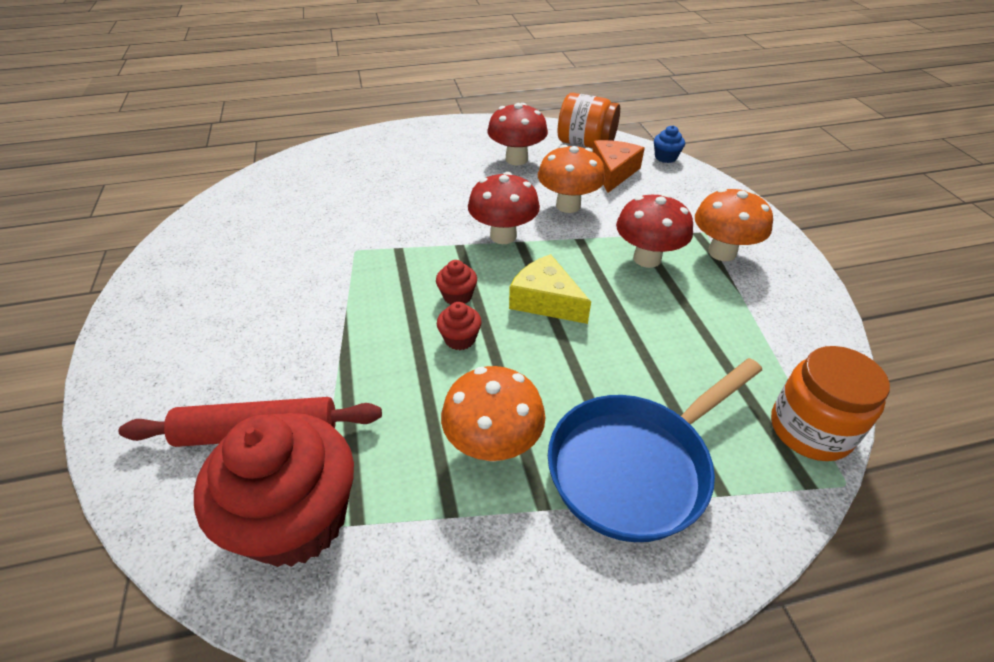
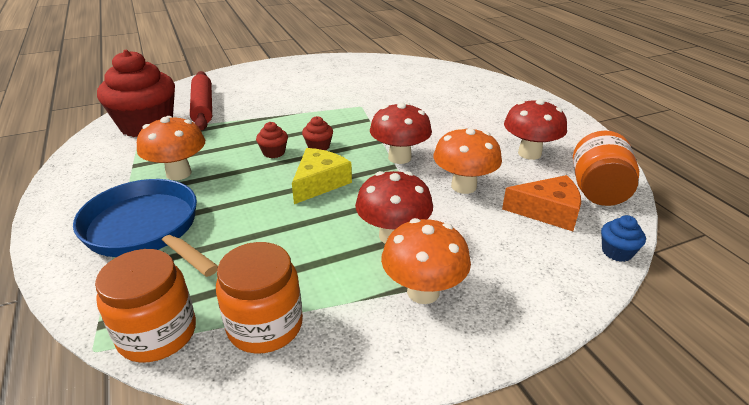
camera: 80 degrees right, 10 degrees down
none -> orange jar [216,242,303,354]

